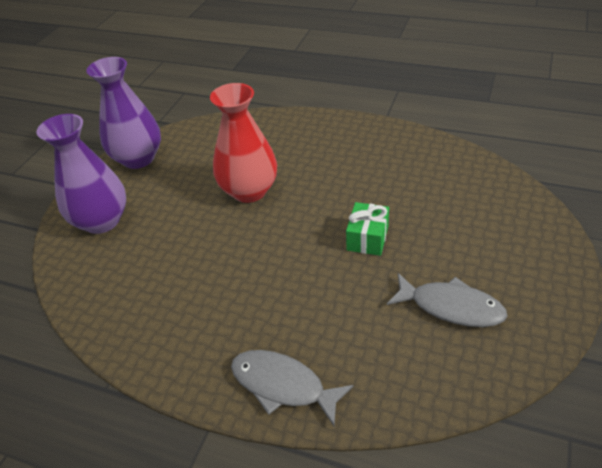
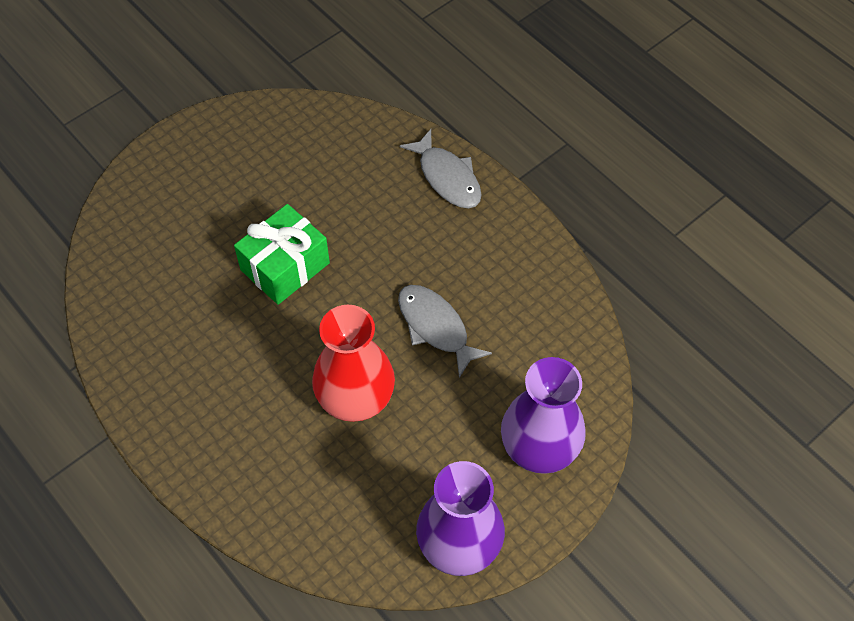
camera: 155 degrees left, 15 degrees up
green gift [346,202,389,256] -> green gift [234,204,330,305], size x1.53
grey fish [387,273,507,327] -> grey fish moved to [398,285,492,378]

